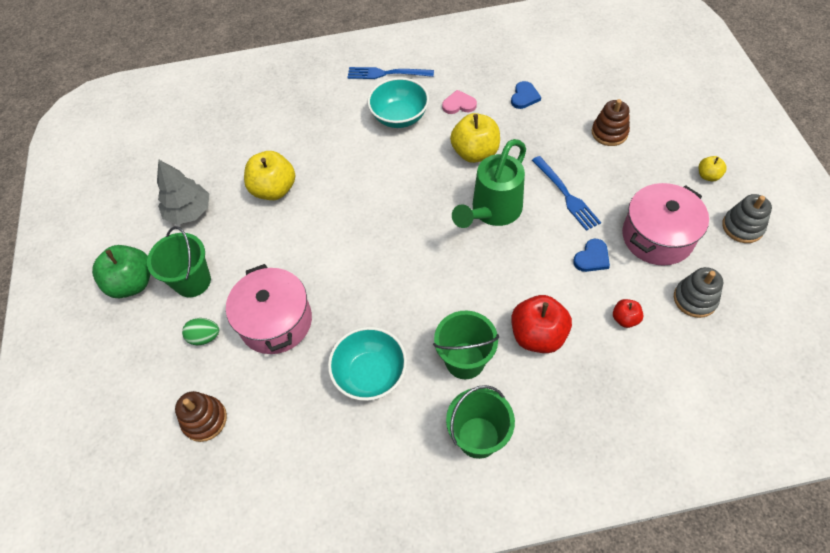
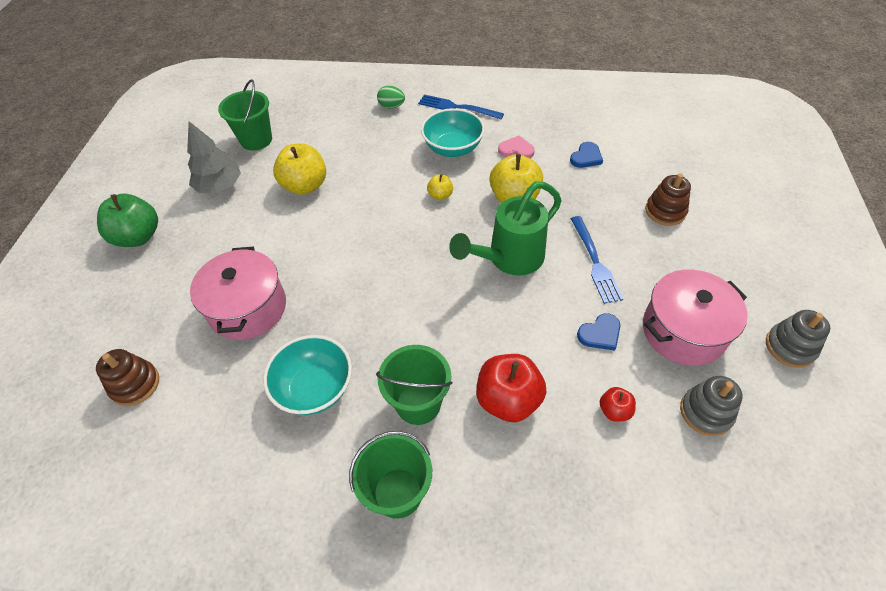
camera: 15 degrees right, 5 degrees down
green bucket [147,226,211,298] -> green bucket moved to [218,79,272,151]
green egg [182,318,219,345] -> green egg moved to [377,86,405,108]
yellow apple [699,156,727,181] -> yellow apple moved to [427,174,453,200]

